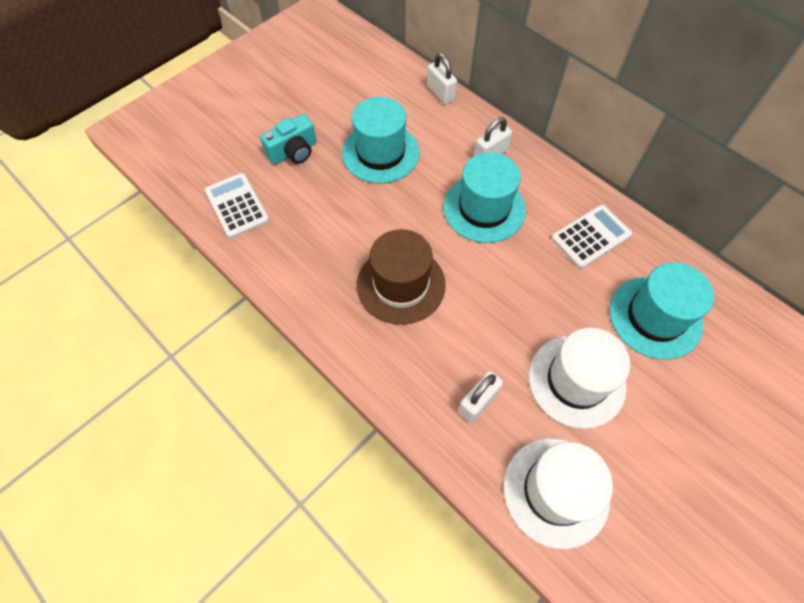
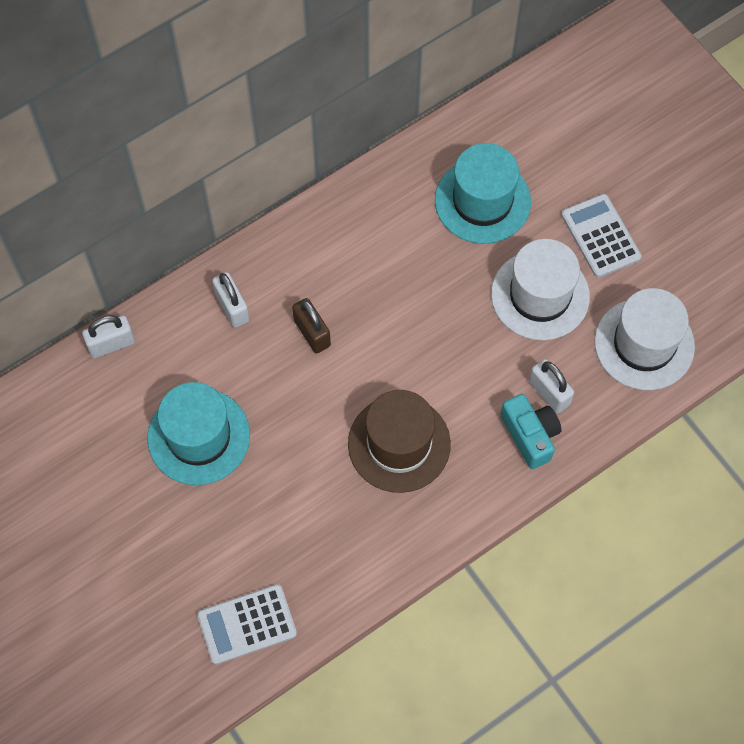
camera: 80 degrees left, 5 degrees up
turquoise camera [260,114,317,165] -> turquoise camera moved to [500,394,562,469]
turquoise hat [443,152,526,243] -> brown padlock [292,298,331,353]
white calculator [551,205,632,269] -> white calculator moved to [561,194,641,278]

